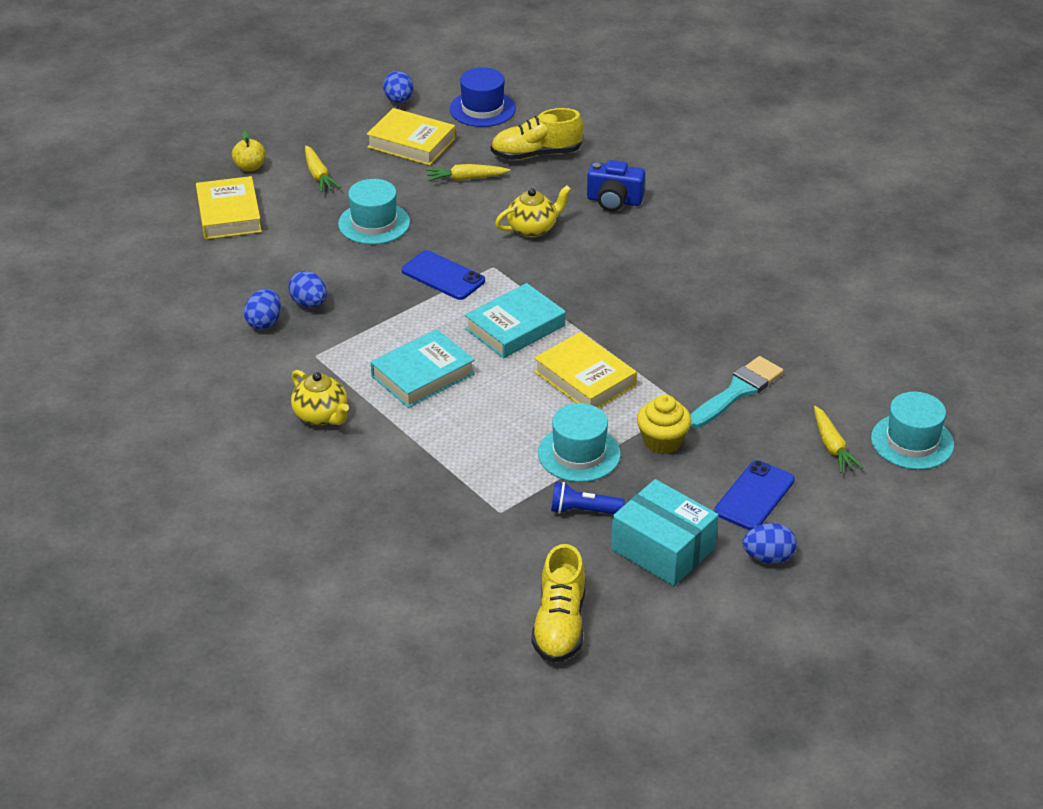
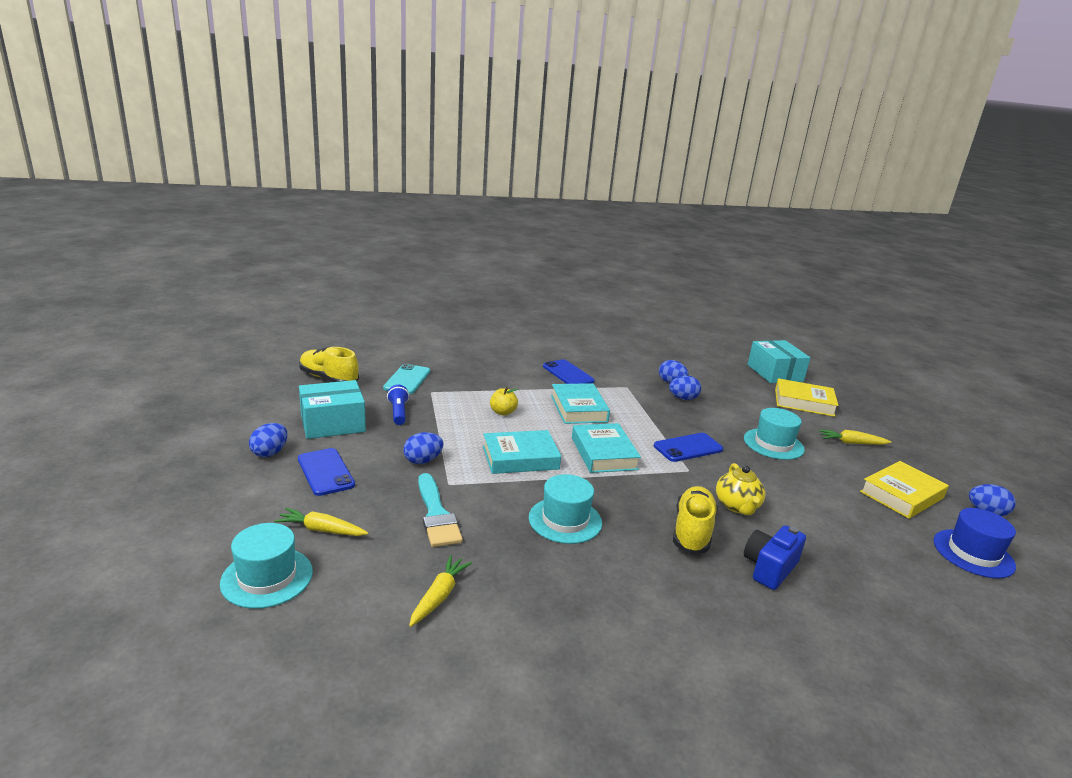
camera: 115 degrees right, 15 degrees down
yellow apple [232,130,265,172] -> yellow apple moved to [490,387,518,416]
yellow teapot [291,370,349,425] -> blue phone [543,359,595,384]
yellow carrot [426,164,510,181] -> yellow carrot moved to [409,555,472,627]
yellow shoe [491,108,583,160] -> yellow shoe moved to [673,486,718,554]
yellow book [534,332,637,408] -> turquoise book [483,430,561,474]
turquoise hat [538,403,621,482] -> turquoise hat moved to [529,474,602,544]
blue flashlight [551,482,625,514] -> blue flashlight turned 45 degrees counterclockwise [387,385,409,425]
yellow cupcake [637,394,691,454] -> blue egg [403,432,444,464]
none -> turquoise phone [383,364,430,394]
none -> turquoise box [748,340,810,383]

